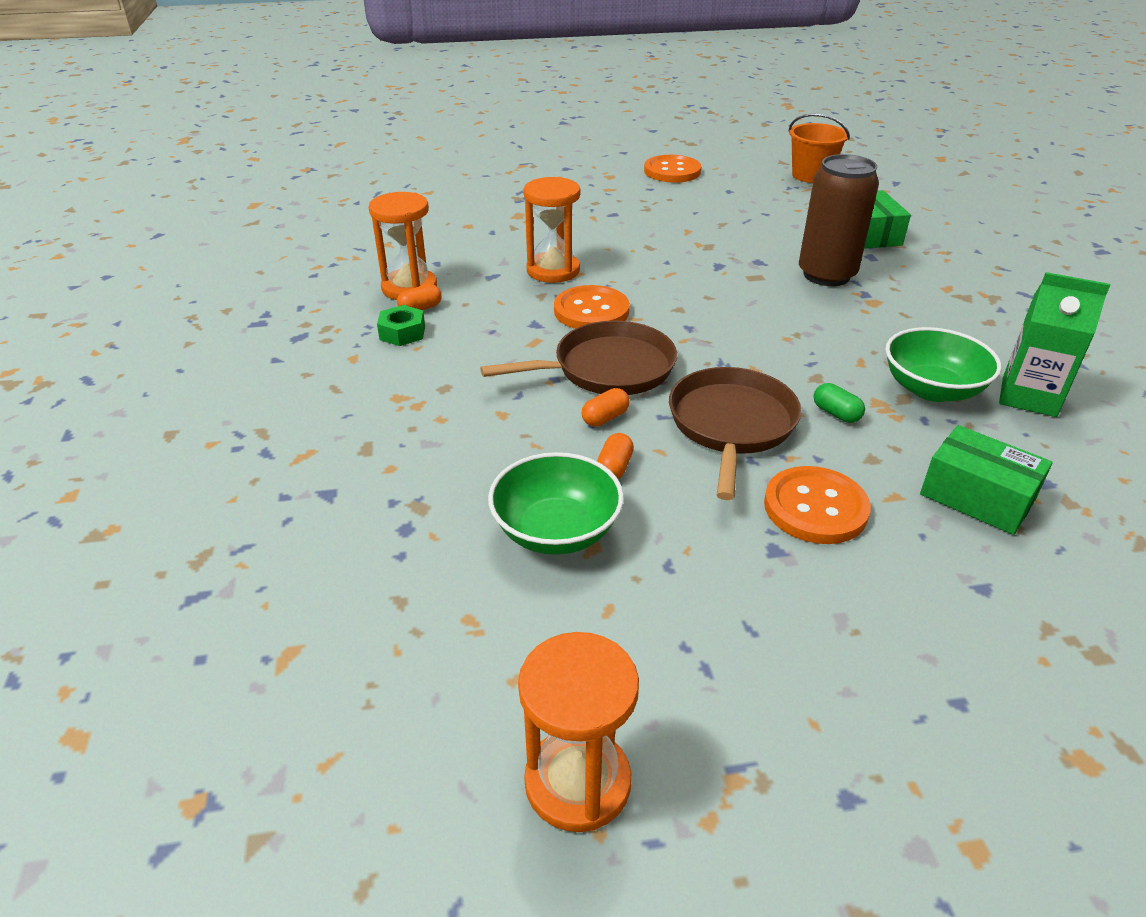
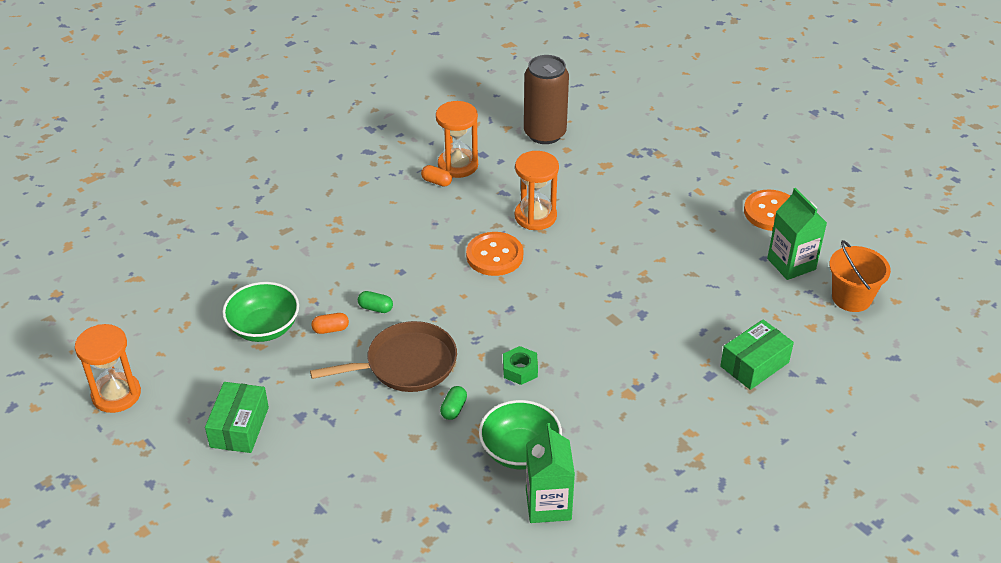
camera: 60 degrees right, 5 degrees up
green nut [377,305,425,346] -> green nut moved to [503,346,538,385]
brown pan [480,321,677,395] -> none
orange capsule [582,388,629,426] -> green capsule [358,291,393,313]
orange button [764,466,871,544] -> none
brown can [799,154,879,286] -> brown can moved to [524,55,569,144]
green box [920,425,1053,535] -> green box moved to [205,382,269,453]
none -> green carton [767,188,827,280]

